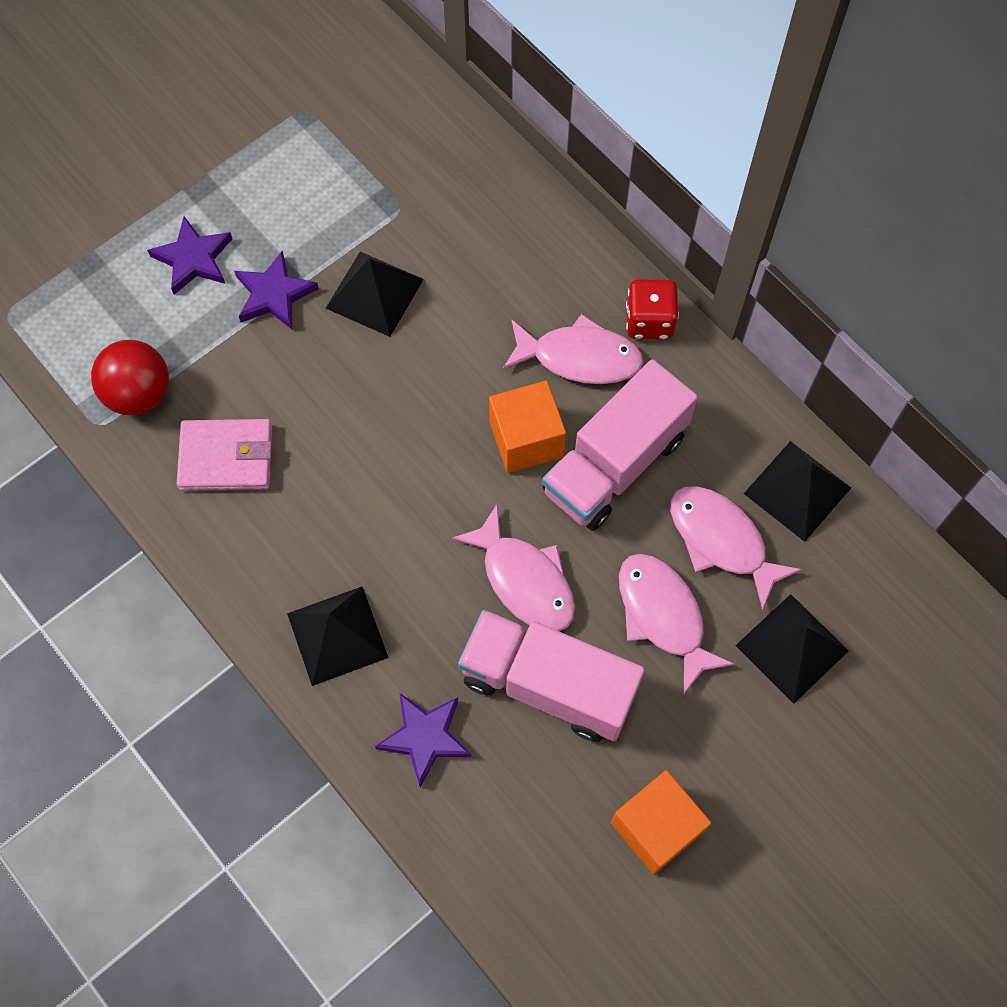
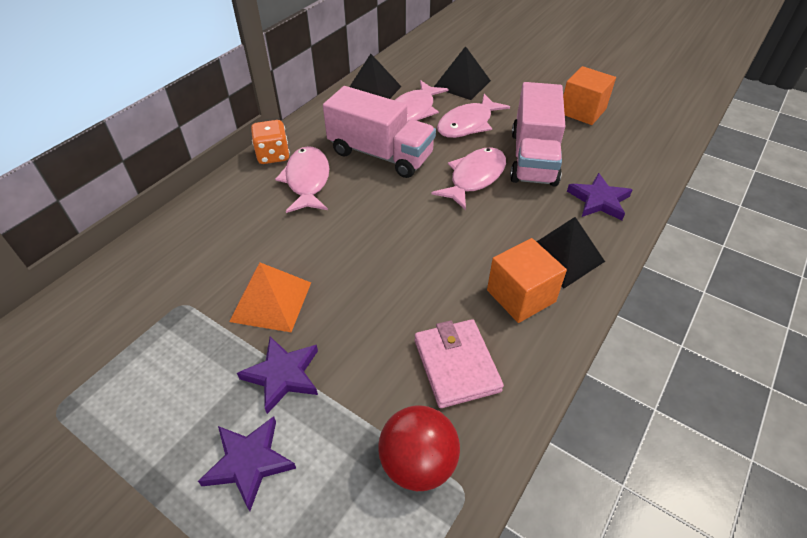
camera: 105 degrees left, 20 degrees down
black pyramid [326,252,424,337] -> orange pyramid [229,262,311,332]
orange cube [489,380,566,473] -> orange cube moved to [487,238,567,323]
red dice [626,279,679,340] -> orange dice [251,120,290,164]

